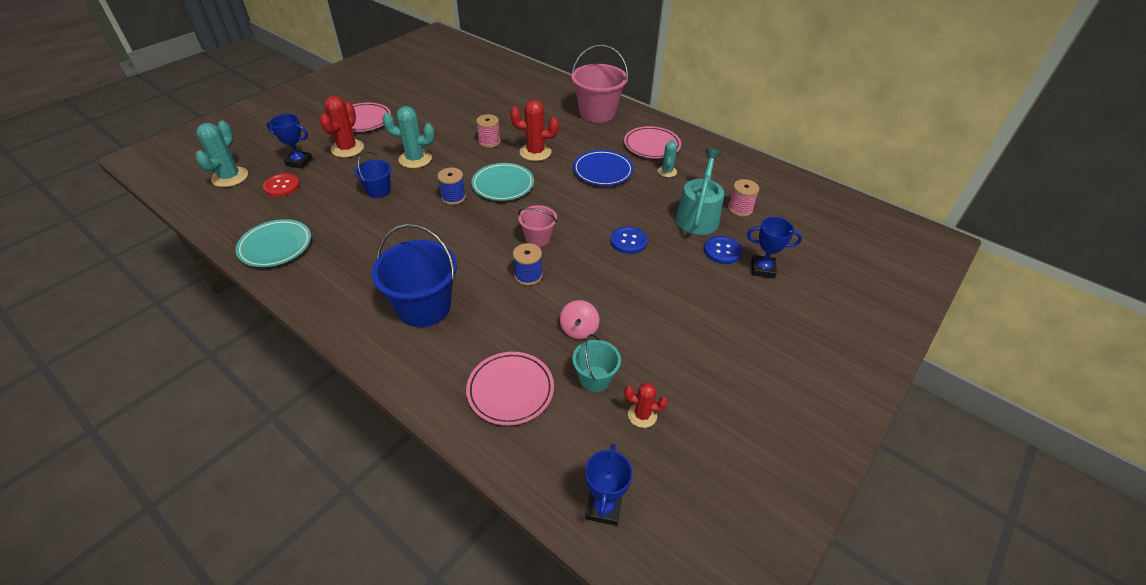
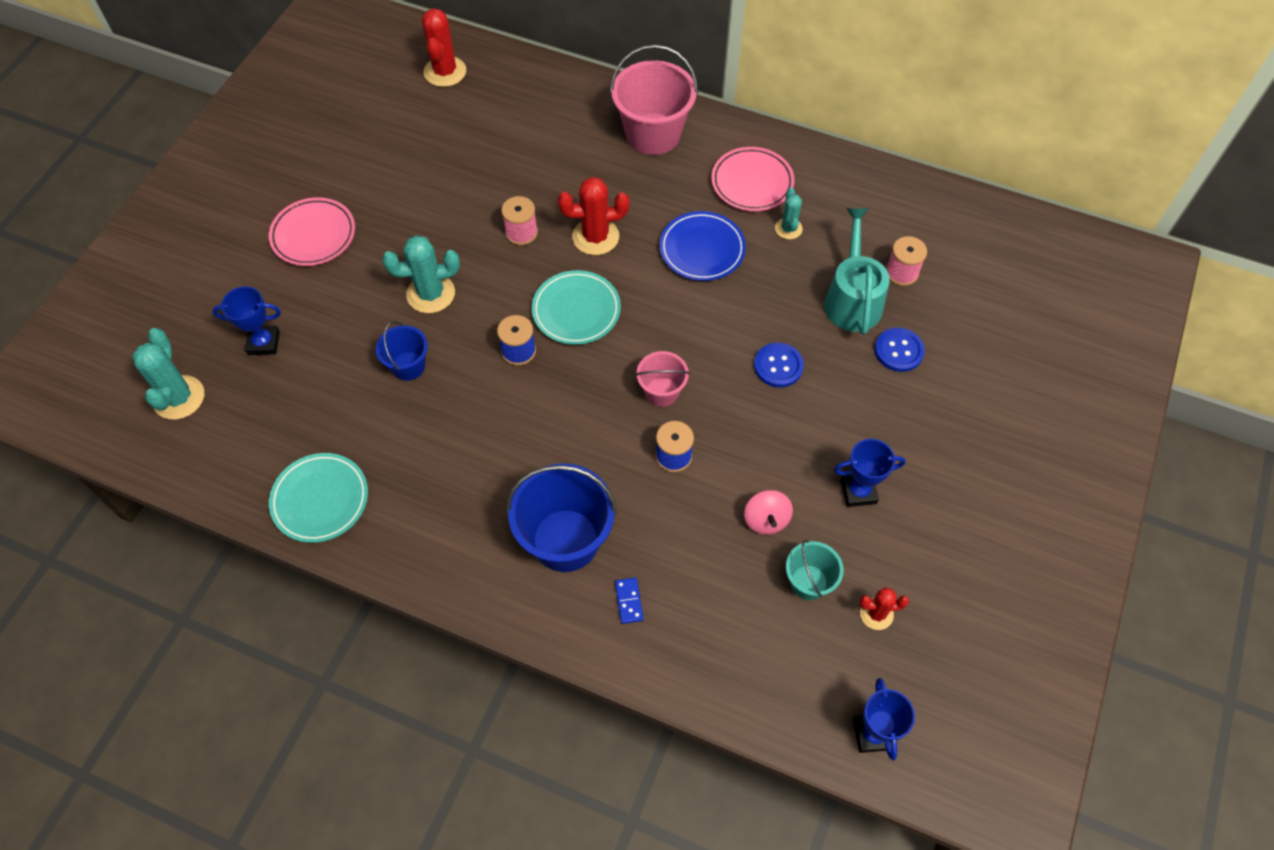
camera: 15 degrees left, 15 degrees up
red button [263,173,300,197] -> none
red cactus [319,96,364,158] -> red cactus moved to [422,8,466,87]
pink plate [466,352,554,426] -> none
blue trophy [747,217,802,278] -> blue trophy moved to [834,439,906,507]
none -> blue domino [615,578,643,624]

